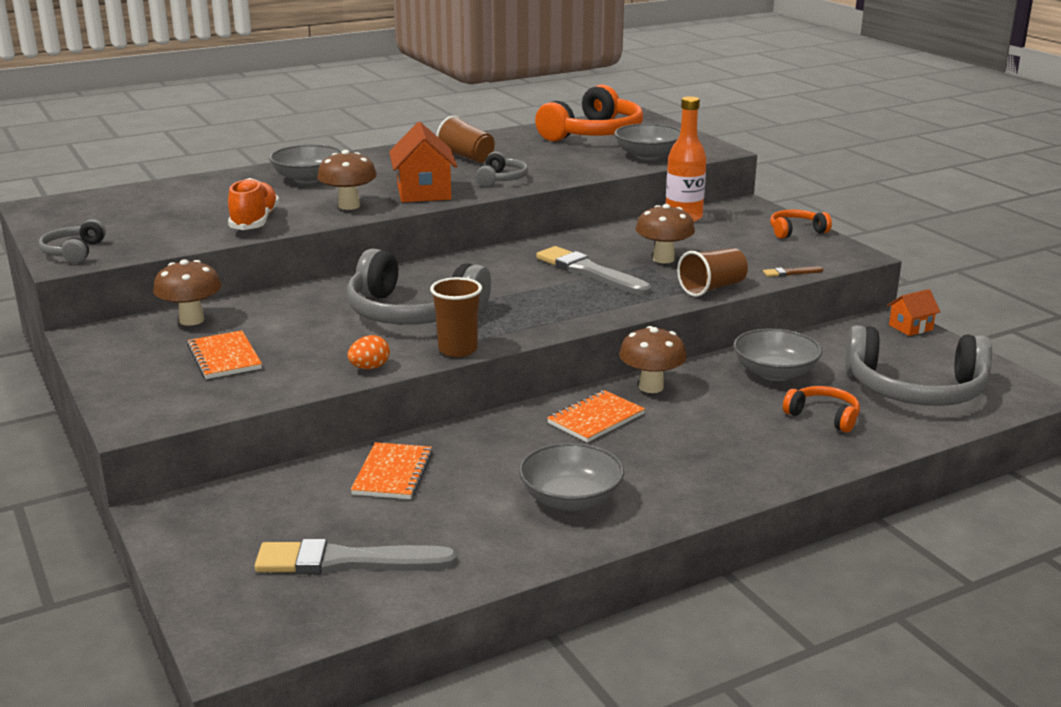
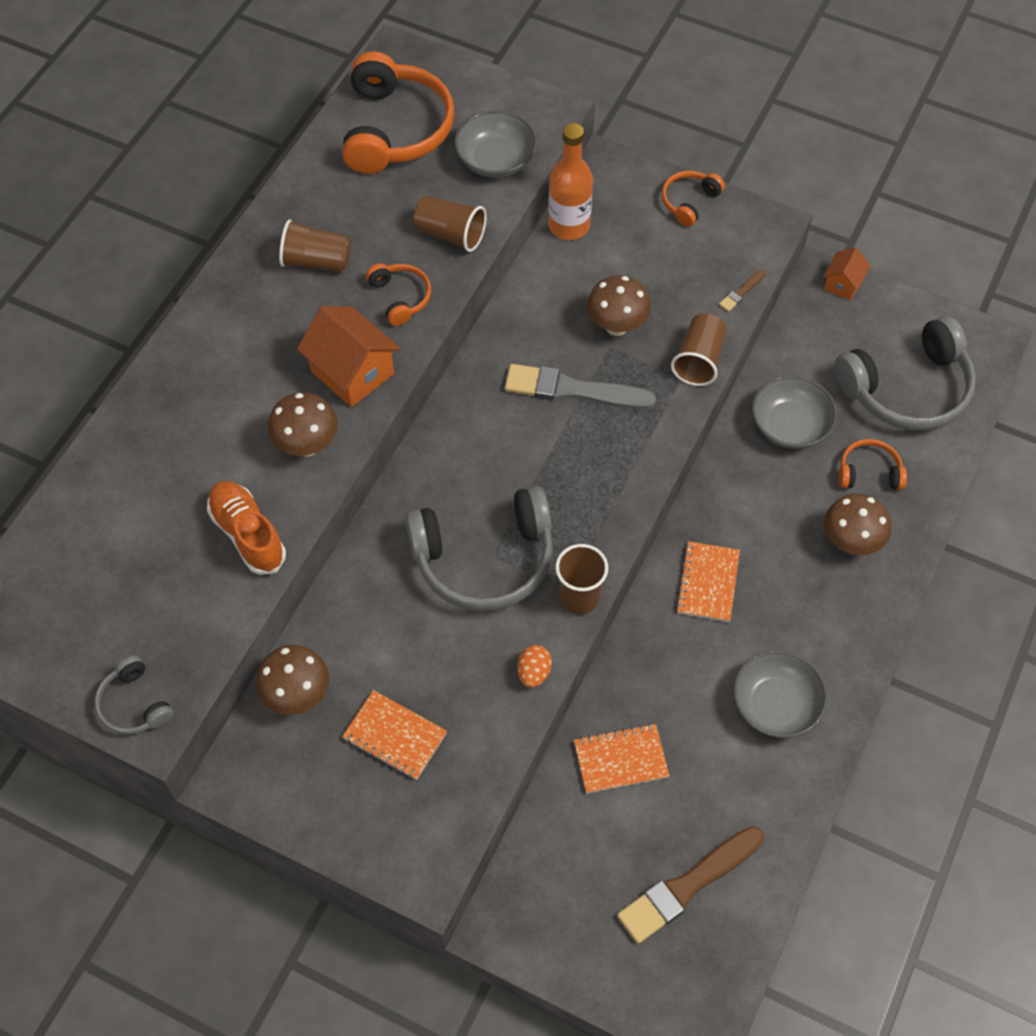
camera: 35 degrees left, 35 degrees up
grey brush [255,539,457,574] -> brown brush [617,826,764,944]
grey bowl [269,144,342,184] -> none
orange notebook [351,442,433,499] -> orange notebook turned 75 degrees counterclockwise [574,724,670,794]
grey headphones [476,152,528,187] -> orange headphones [366,263,431,326]
brown mushroom [619,326,687,393] -> brown mushroom moved to [824,493,891,555]
none -> brown cup [413,195,487,252]

